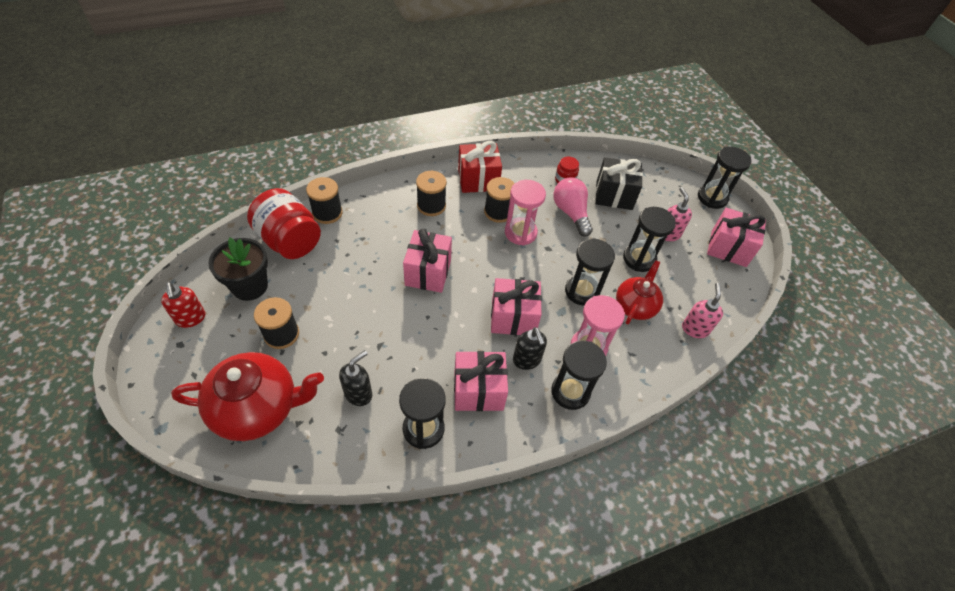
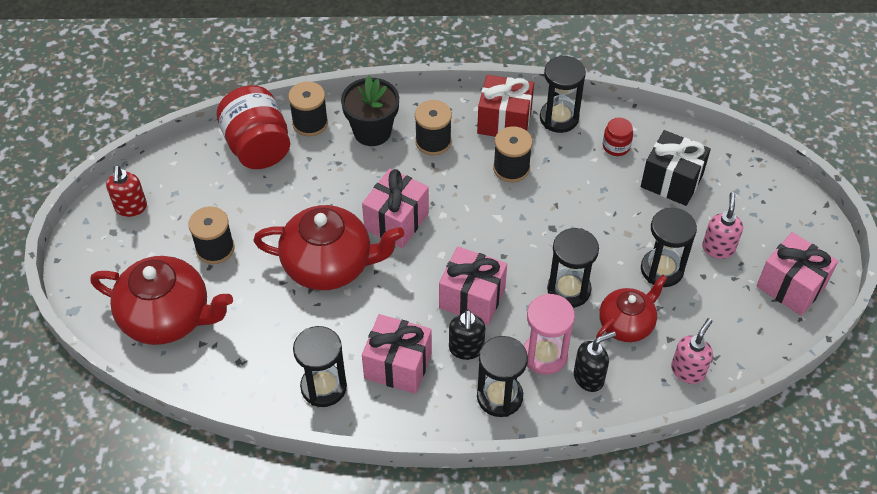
camera: 25 degrees right, 0 degrees up
black flower pot [209,238,268,301] -> black flower pot moved to [341,75,399,146]
black soap dispenser [339,350,372,406] -> black soap dispenser moved to [574,331,616,392]
pink hourglass [505,180,546,246] -> none
pink light bulb [553,177,593,237] -> none
black hourglass [698,147,751,209] -> black hourglass moved to [540,56,586,133]
none -> red teapot [253,205,404,290]

